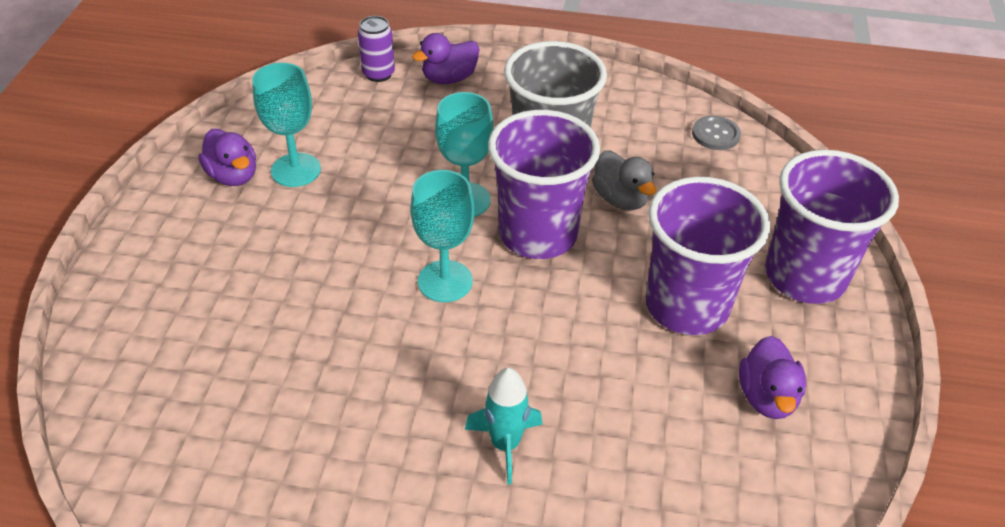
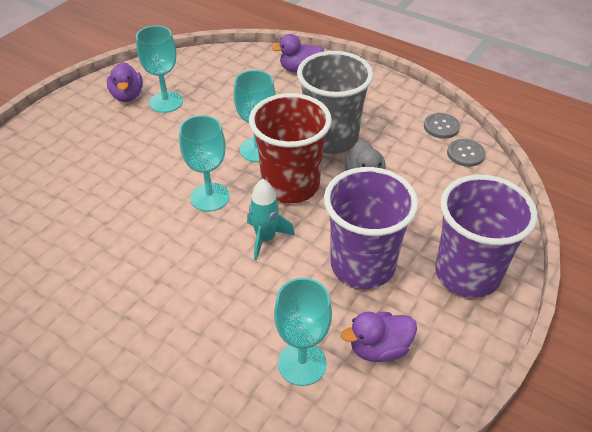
camera: 25 degrees right, 0 degrees up
purple can [358,16,395,82] -> none
turquoise rocket [465,368,543,484] -> turquoise rocket moved to [247,179,295,261]
purple cup [488,110,600,259] -> red cup [249,93,332,203]
purple duck [739,336,806,419] -> purple duck turned 45 degrees clockwise [341,311,417,362]
none -> turquoise goblet [274,278,332,386]
none -> grey button [424,113,460,139]

